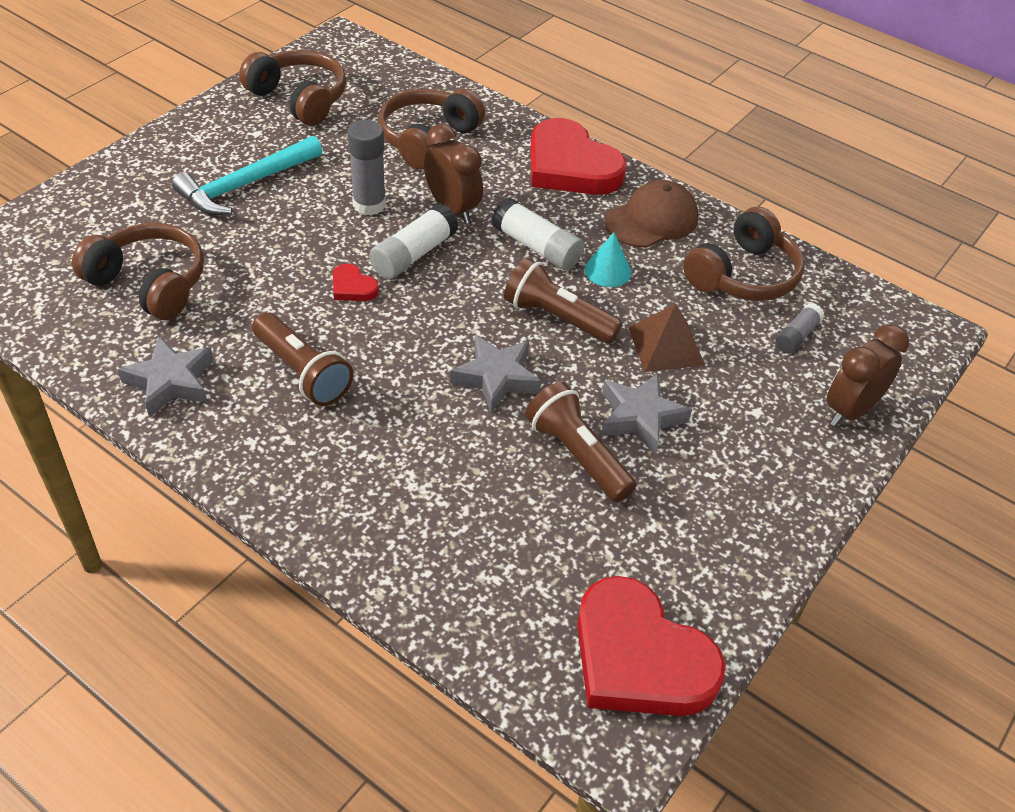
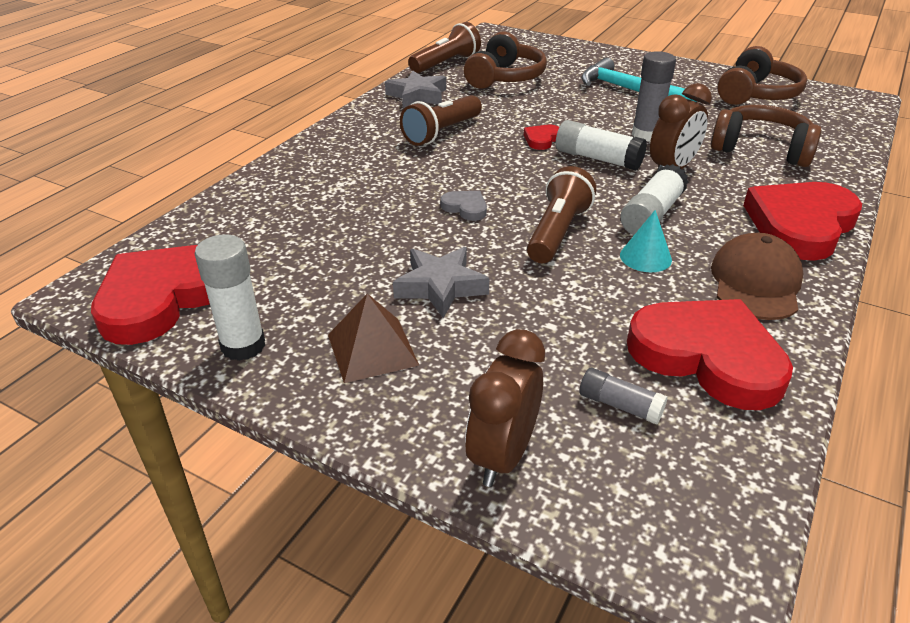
camera: 85 degrees right, 10 degrees down
grey star [450,335,541,413] -> grey heart [440,191,487,221]
brown flashlight [525,382,636,502] -> brown flashlight moved to [408,22,481,73]
brown cap [605,180,698,248] -> brown cap turned 120 degrees counterclockwise [711,233,804,320]
brown pyramid [628,304,705,372] -> brown pyramid moved to [328,294,419,383]
brown headphones [683,207,805,301] -> red heart [627,299,793,410]
brown clock [827,324,909,426] -> brown clock turned 105 degrees counterclockwise [465,329,545,487]
none -> white glue stick [195,234,265,361]

